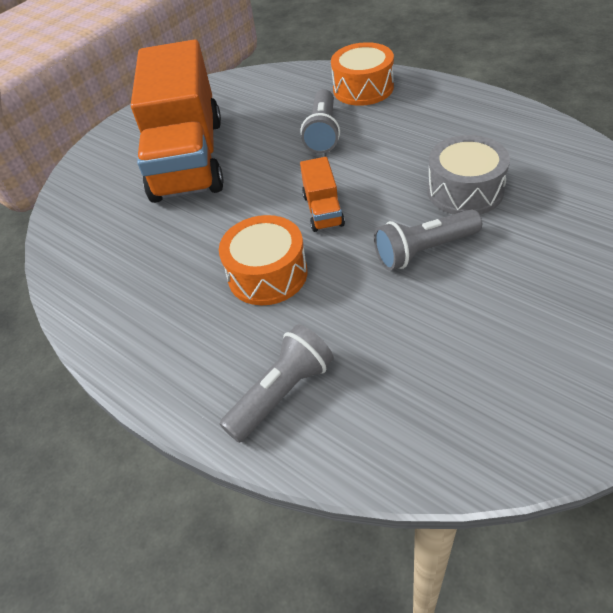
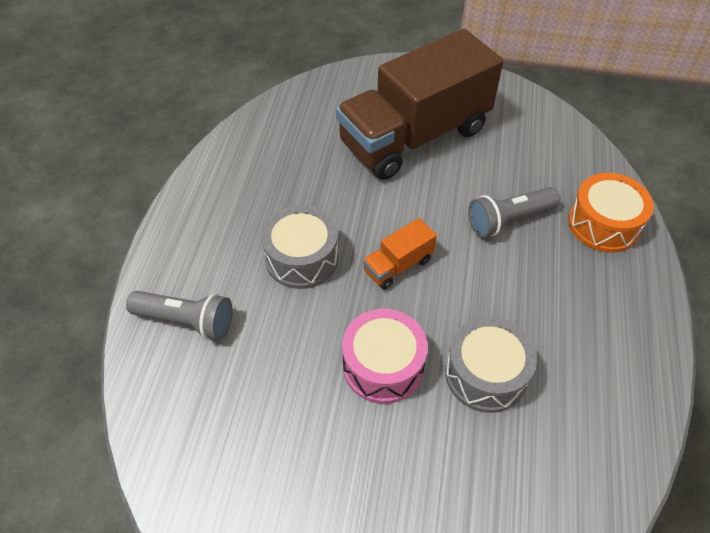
camera: 55 degrees right, 5 degrees up
orange truck [131,39,224,203] -> brown truck [336,29,503,180]
orange drum [219,215,307,305] -> grey drum [261,205,338,289]
grey flashlight [374,209,482,271] -> pink drum [342,309,428,404]

